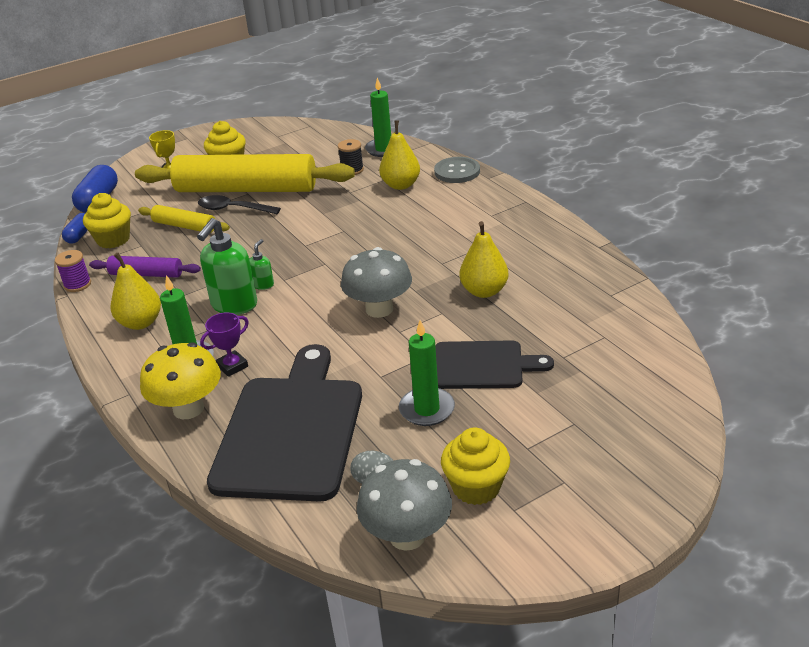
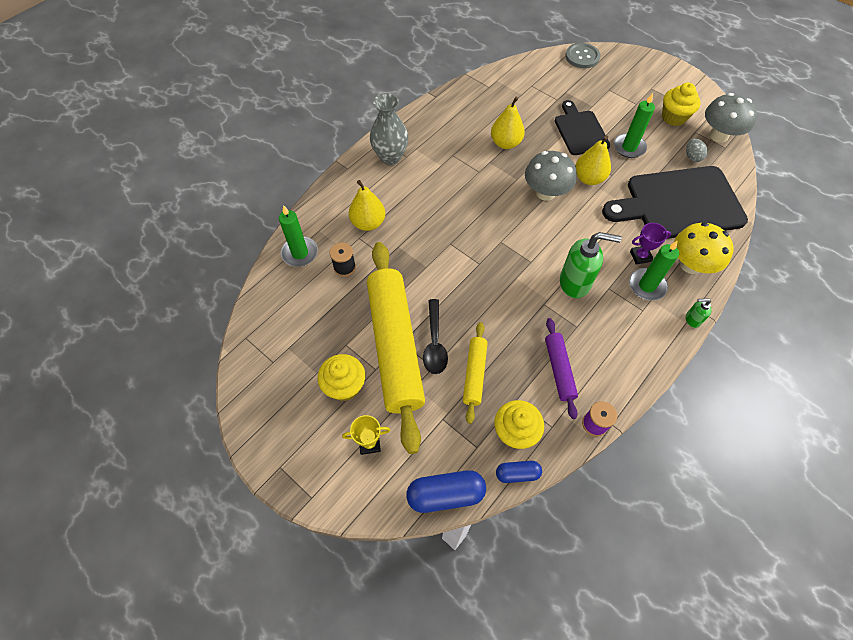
camera: 110 degrees left, 25 degrees up
yellow pear [111,252,161,330] -> yellow pear moved to [575,135,611,185]
purple trophy [200,312,249,377] -> purple trophy turned 45 degrees counterclockwise [630,223,671,265]
green soap dispenser [249,239,274,290] -> green soap dispenser moved to [686,299,711,328]
grey button [434,157,480,183] -> grey button moved to [565,43,600,68]
none -> grey vase [370,93,409,165]

